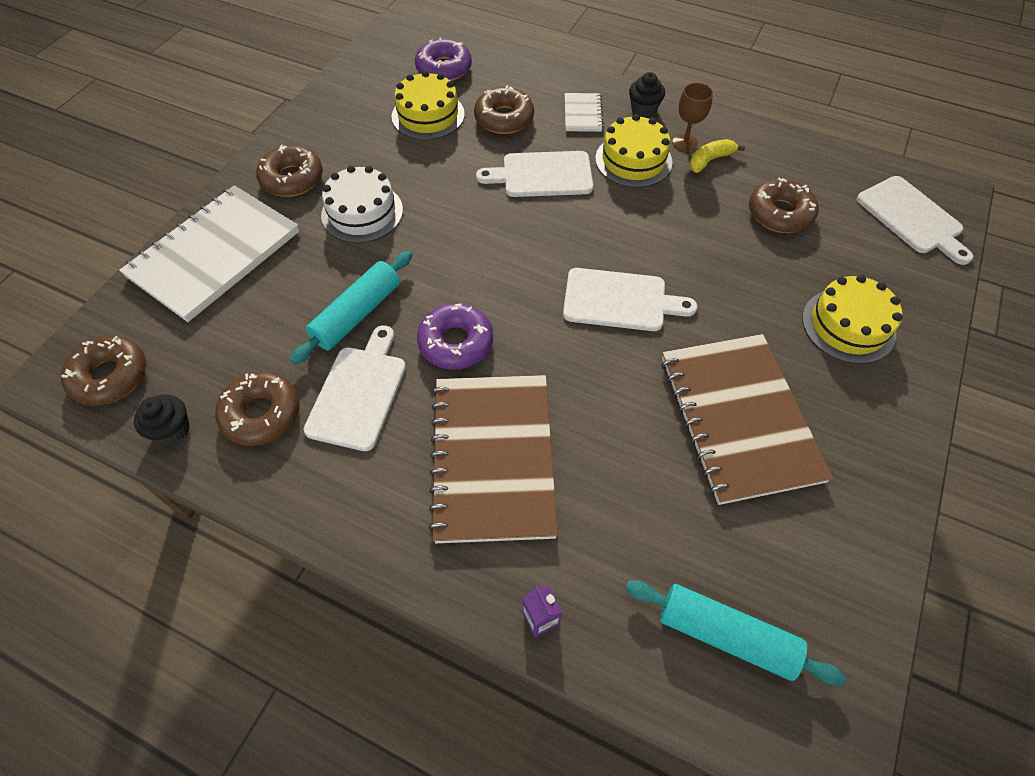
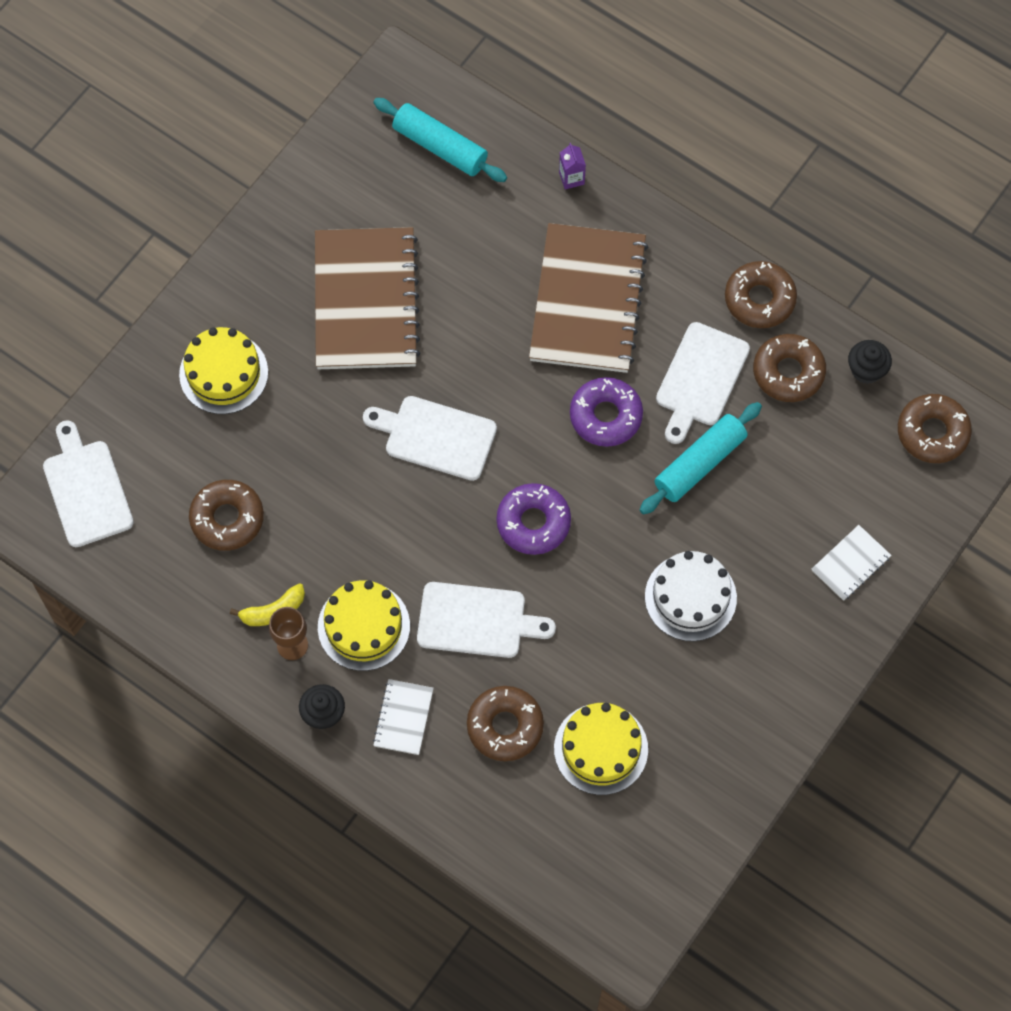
camera: 170 degrees left, 10 degrees up
white notebook [119,185,299,322] -> white notebook [812,525,892,601], size x0.44
brown donut [256,145,323,197] -> brown donut moved to [725,261,797,328]
purple donut [415,38,472,81] -> purple donut moved to [497,483,571,555]

